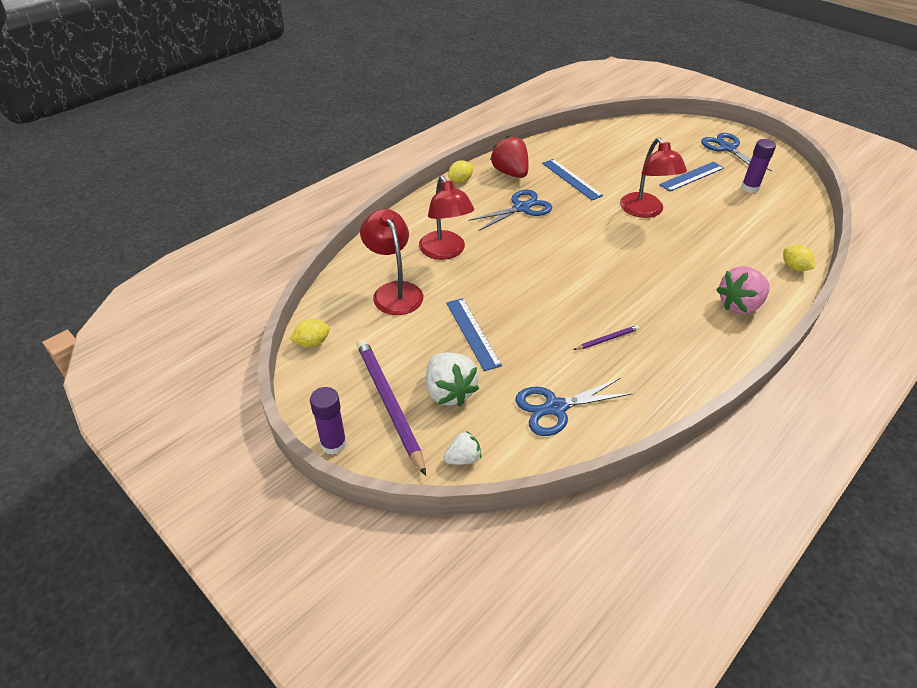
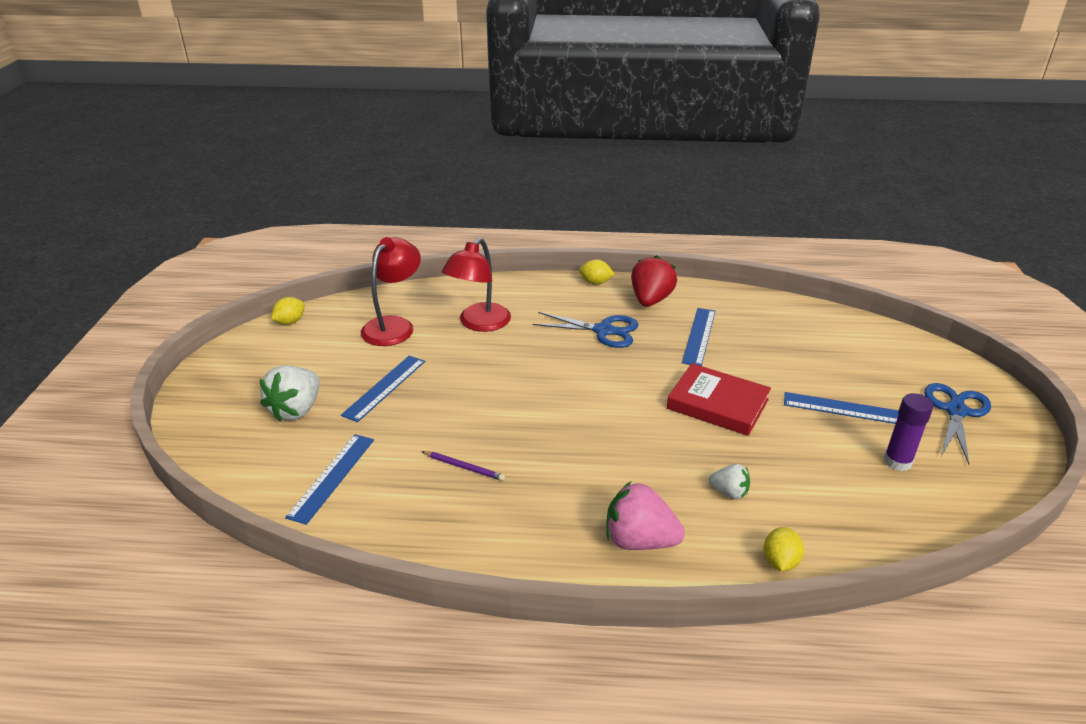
camera: 50 degrees right, 10 degrees down
yellow lemon [290,319,330,347] -> yellow lemon turned 75 degrees counterclockwise [271,297,305,325]
purple glue stick [310,387,347,455] -> none
purple pencil [357,339,426,476] -> none
white strawberry [443,431,481,465] -> white strawberry moved to [709,464,750,499]
blue scissors [515,378,633,436] -> blue ruler [285,434,374,525]
red lamp [620,138,687,218] -> red book [667,363,771,436]

